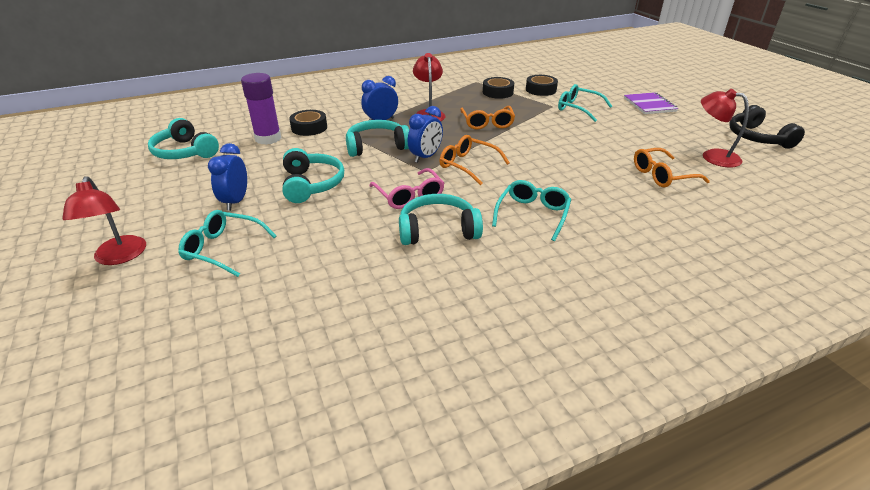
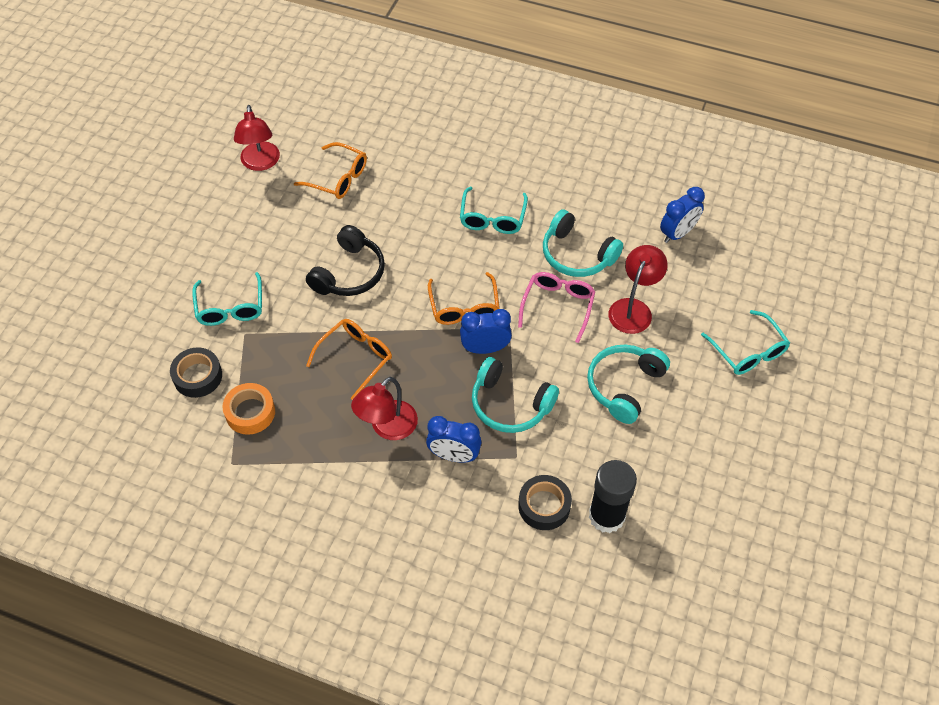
camera: 135 degrees left, 20 degrees up
red lamp [62,176,146,265] -> red lamp moved to [609,245,668,334]
turquoise headphones [148,118,219,159] -> none
blue clock [208,143,247,211] -> blue clock moved to [660,187,705,243]
purple glue stick [241,73,281,145] -> black glue stick [589,460,637,533]
black tape [483,77,514,99] -> orange tape [222,383,275,435]
turquoise glasses [492,180,571,241] -> turquoise glasses turned 60 degrees counterclockwise [460,187,528,234]
purple notebook [624,92,678,114] -> none
black headphones [729,105,805,149] -> black headphones moved to [306,225,385,296]

